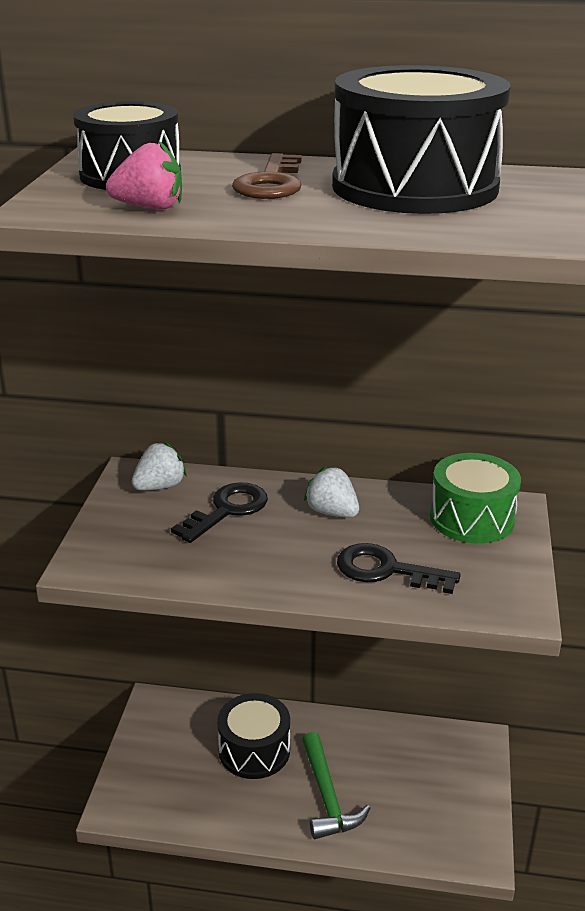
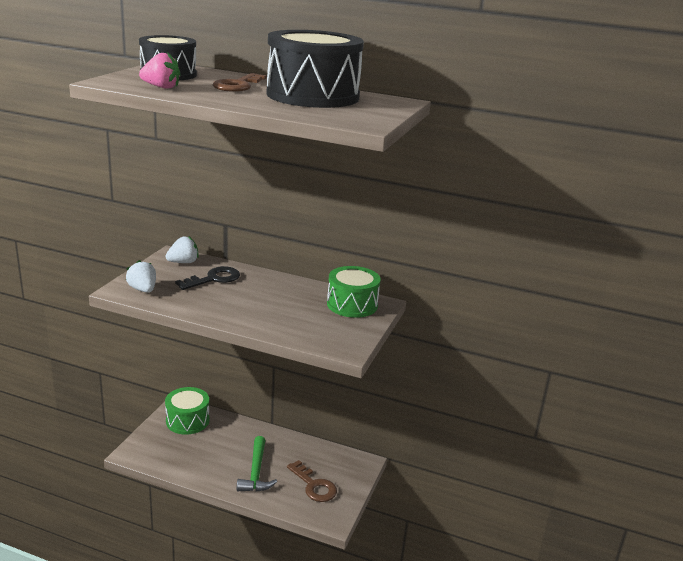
camera: 10 degrees right, 5 degrees down
black drum [217,693,290,779] -> none
white strawberry [304,467,359,517] -> white strawberry moved to [126,260,156,293]
black key [337,543,460,594] -> none
none -> green drum [165,387,210,435]
none -> brown key [287,460,337,502]

